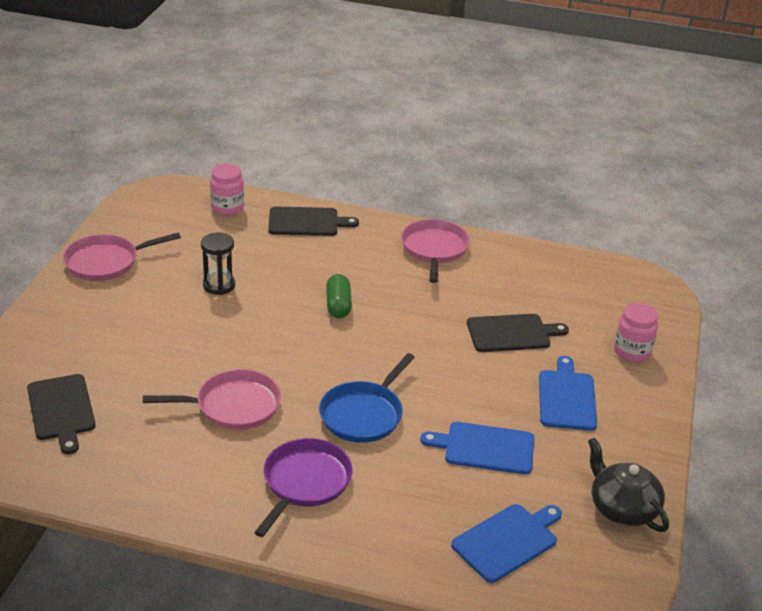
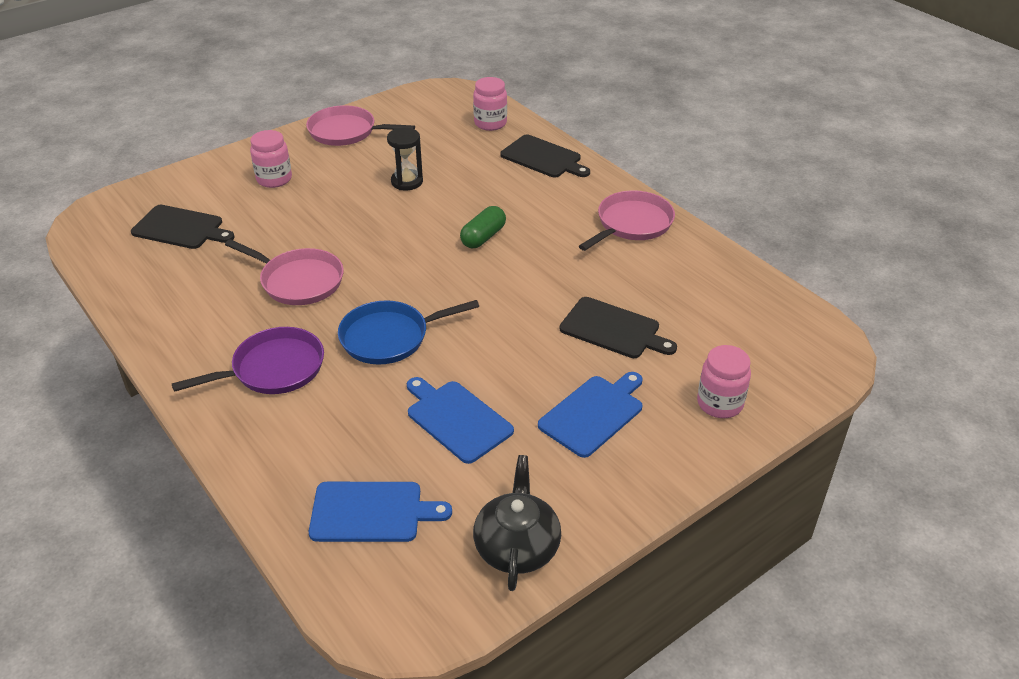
camera: 40 degrees right, 5 degrees up
black cutting board [27,374,96,454] -> black cutting board turned 90 degrees counterclockwise [131,205,235,249]
none -> pink jar [250,130,292,188]

